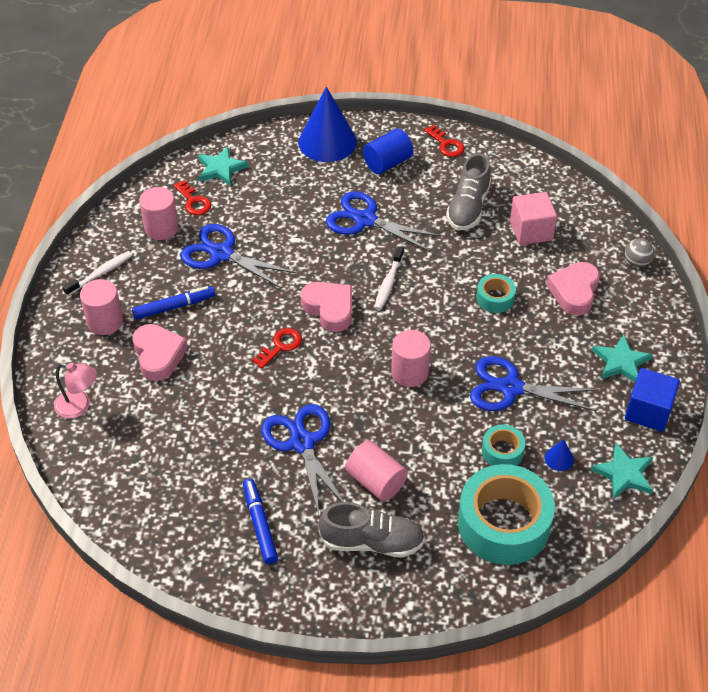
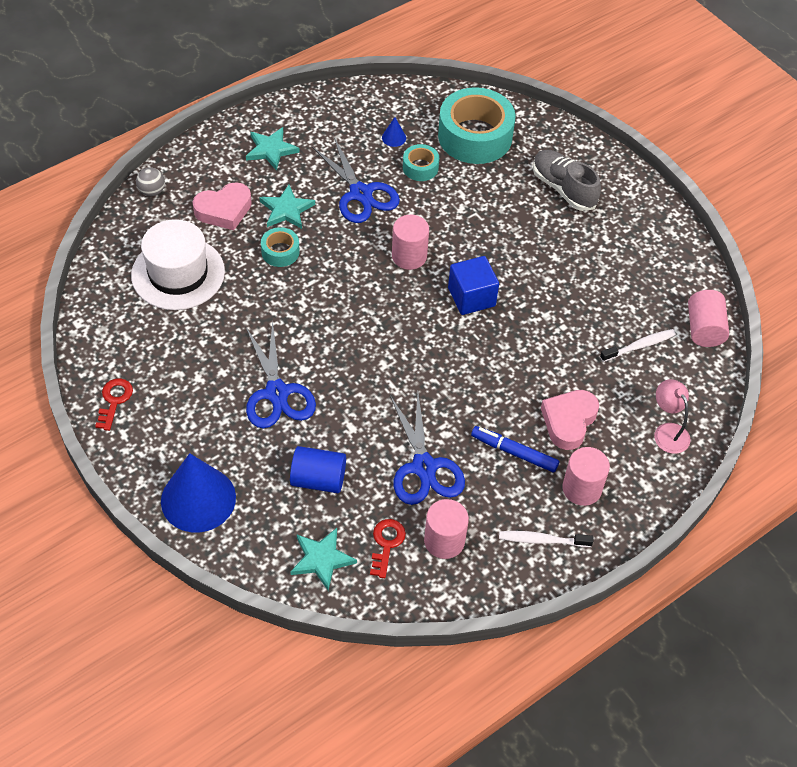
camera: 135 degrees left, 5 degrees up
blue marker [243,479,278,564] -> none
red key [252,328,302,369] -> none
blue scissors [261,404,344,515] -> none
pink heart [301,282,352,332] -> none
pink cylinder [345,440,408,501] -> pink cylinder moved to [688,290,729,347]
blue cylinder [363,128,413,174] -> blue cylinder moved to [290,446,346,493]
white toothbrush [374,246,404,310] -> white toothbrush moved to [600,329,676,362]
grey shoe [446,153,491,230] -> none
pink cube [510,192,557,245] -> white hat [131,219,225,310]
turquoise star [591,443,653,500] -> turquoise star moved to [259,185,315,229]
blue cube [625,368,680,432] -> blue cube moved to [448,256,499,315]

